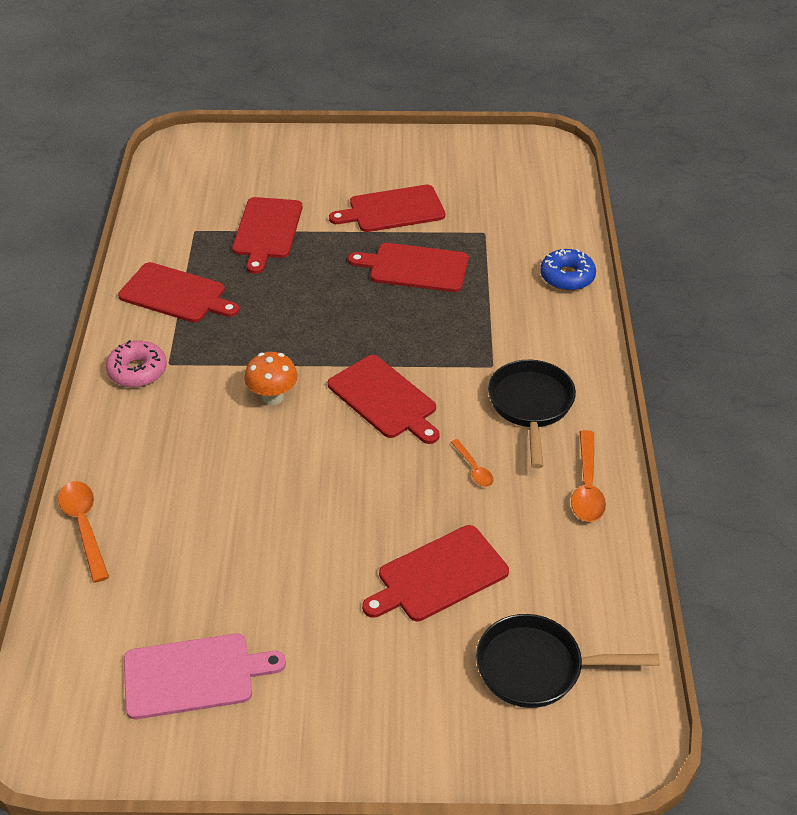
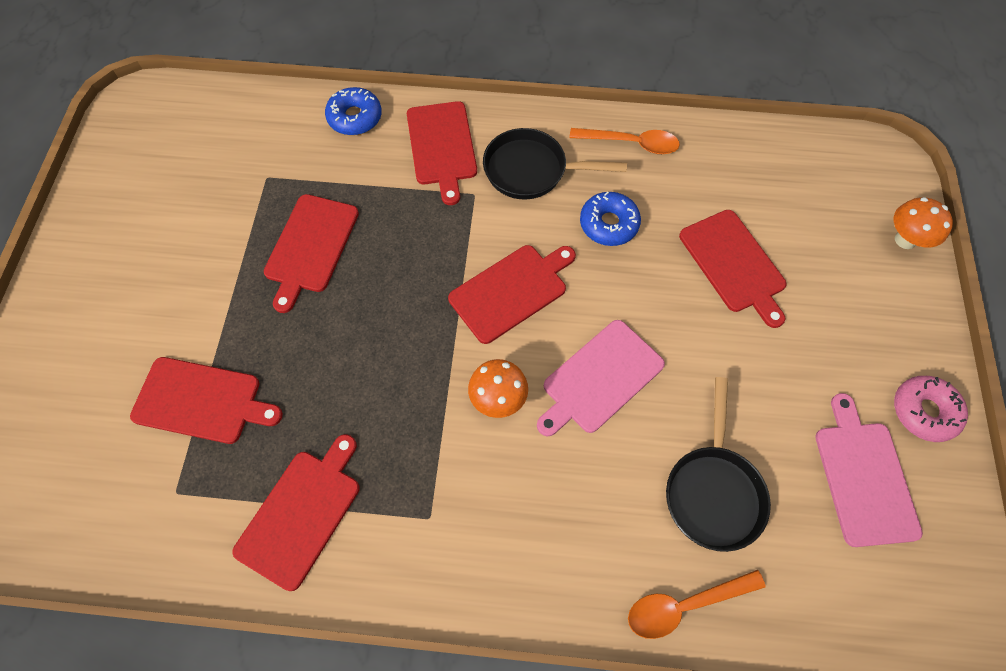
camera: 85 degrees left, 20 degrees up
pink donut [106,340,167,387] -> pink donut moved to [894,376,968,442]
red cutting board [329,185,445,232] -> red cutting board moved to [407,101,477,205]
orange spoon [451,439,494,487] -> blue donut [580,191,641,246]
black pan [476,614,660,708] -> black pan moved to [666,377,771,552]
none -> pink cutting board [537,320,665,437]
none -> orange mushroom [894,197,953,249]

